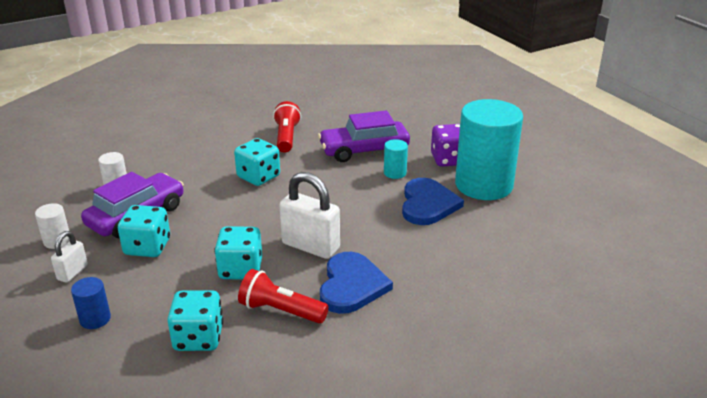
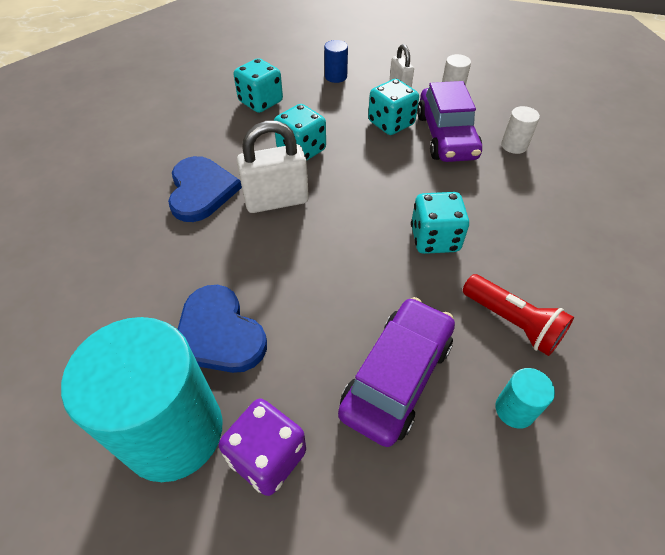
camera: 135 degrees right, 20 degrees up
red flashlight [238,269,329,324] -> none
blue heart [320,252,393,314] -> blue heart turned 150 degrees counterclockwise [168,156,242,222]
turquoise cylinder [384,139,408,179] -> turquoise cylinder moved to [496,368,555,429]

